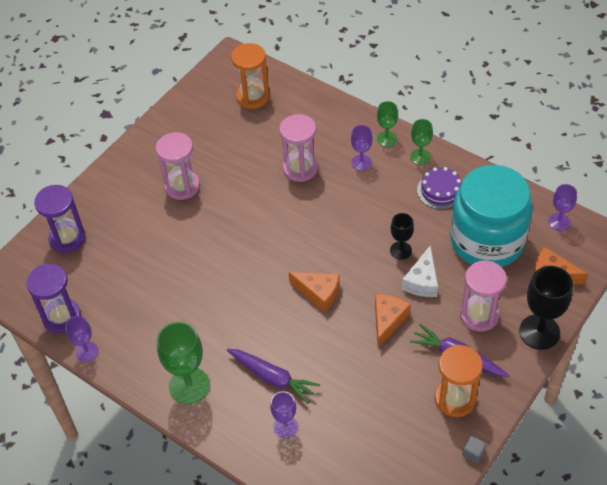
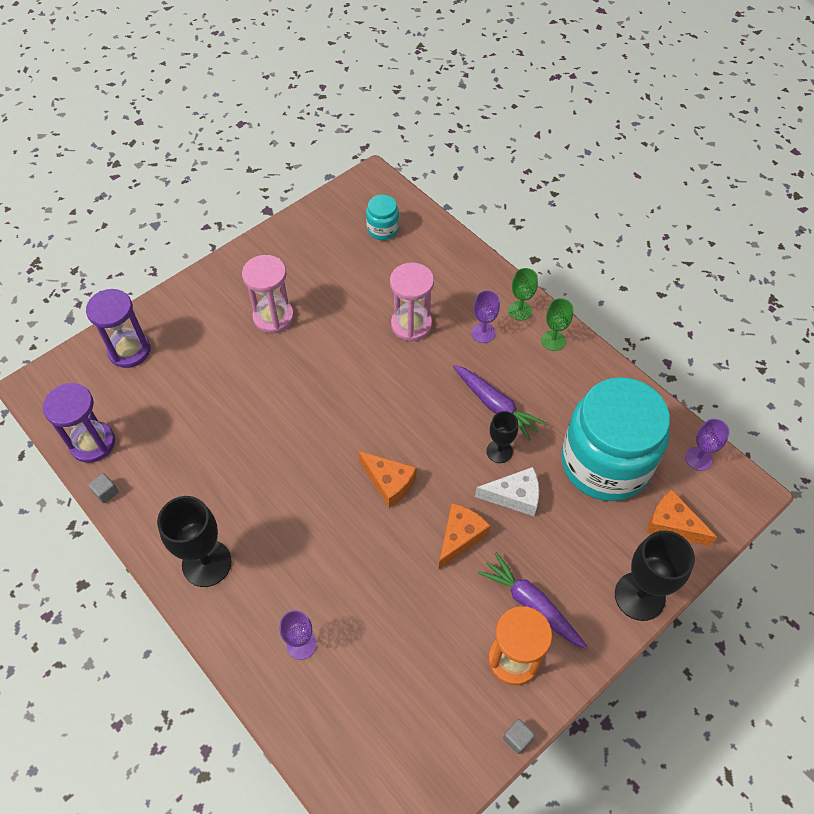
camera: 10 degrees right, 5 degrees up
purple goblet [65,316,99,362] -> grey cube [88,473,119,504]
green goblet [157,322,210,404] -> black goblet [157,496,232,587]
purple carrot [227,349,320,404] -> purple carrot moved to [453,365,546,440]
orange hourglass [231,43,270,109] -> turquoise jar [366,195,399,240]
white cheese [402,245,438,297] -> white cheese turned 120 degrees counterclockwise [475,467,539,516]
purple cake [417,167,462,210] -> none
pink hourglass [460,260,507,331] -> none

